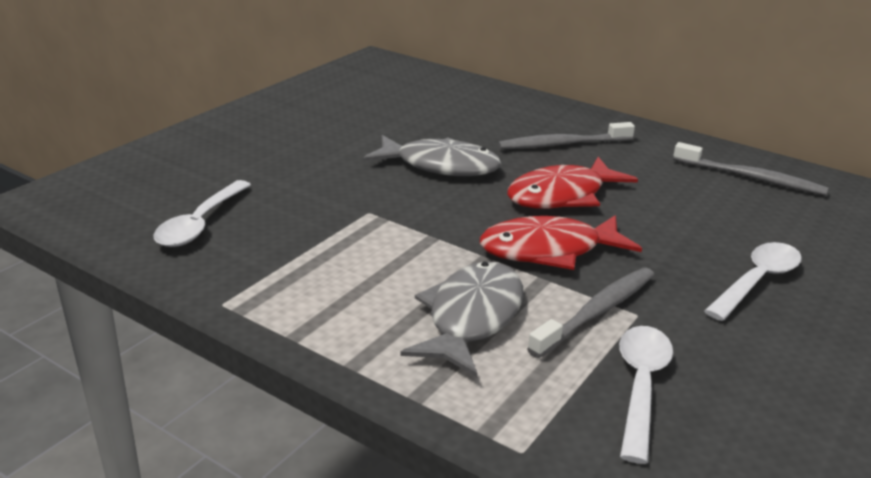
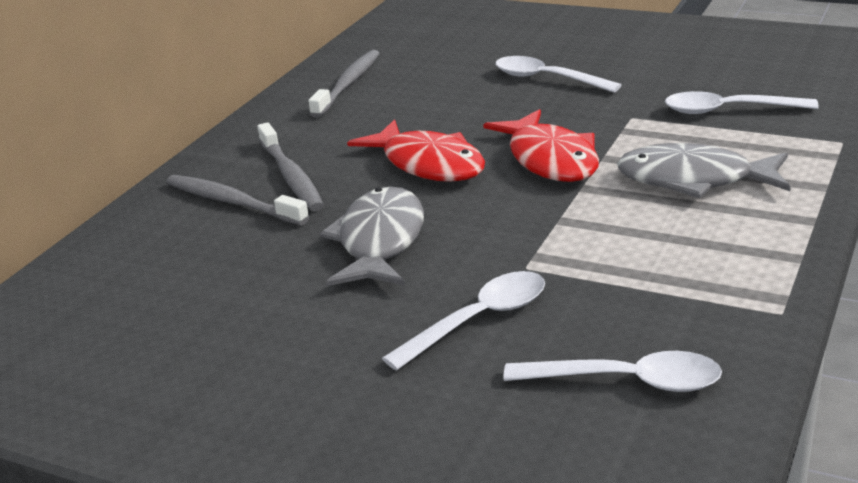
camera: 95 degrees left, 0 degrees up
grey toothbrush [527,267,654,358] -> grey toothbrush moved to [166,175,309,225]
none -> white spoon [382,271,545,371]

